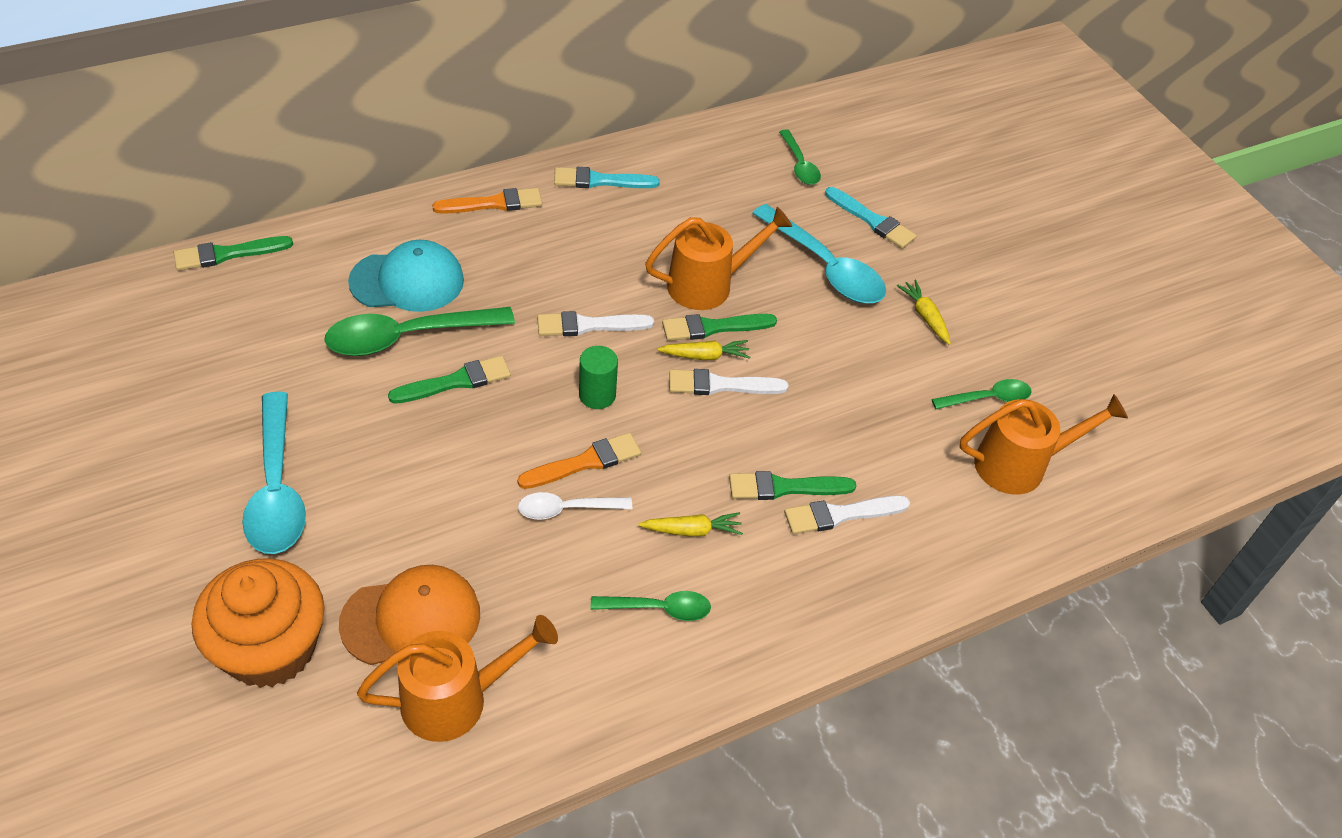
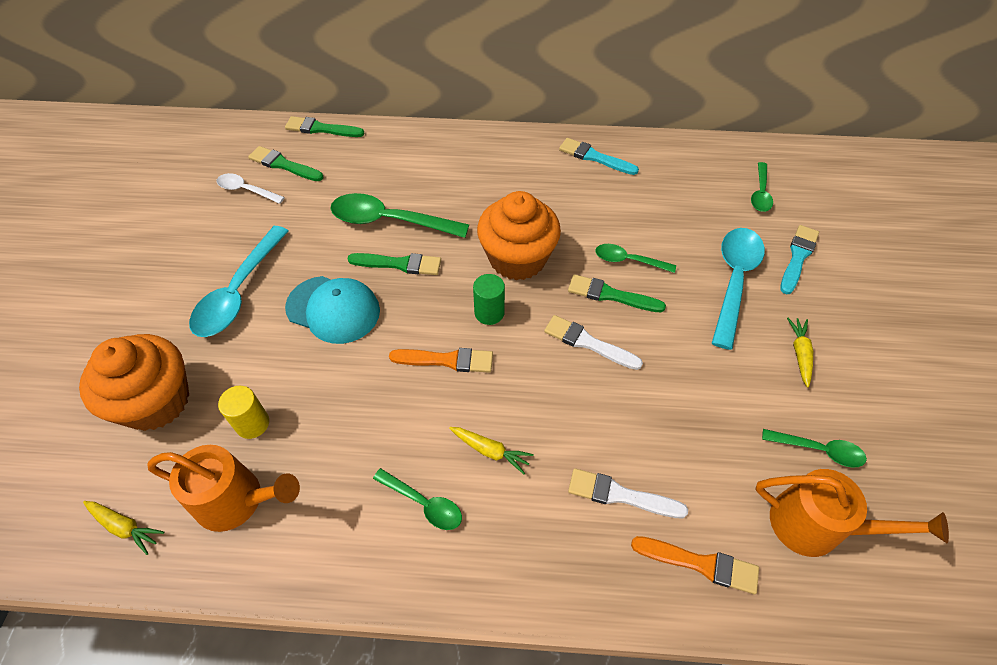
camera: 35 degrees right, 5 degrees up
orange cap [339,565,480,665] -> yellow cylinder [218,386,269,439]
turquoise cap [348,240,464,312] -> turquoise cap moved to [285,276,380,344]
orange brush [432,188,542,214] -> orange brush moved to [631,536,759,594]
white spoon [518,492,632,519] -> white spoon moved to [217,173,285,204]
white brush [537,311,654,336] -> orange cupcake [477,191,561,281]
orange watering can [645,207,792,310] -> green spoon [595,244,676,273]
yellow carrot [657,340,750,360] -> yellow carrot moved to [83,501,165,555]
green brush [729,471,856,500] -> green brush moved to [248,146,323,181]
turquoise spoon [752,204,886,303] -> turquoise spoon turned 150 degrees counterclockwise [712,228,765,350]
turquoise brush [825,187,917,249] -> turquoise brush turned 135 degrees counterclockwise [780,225,819,294]

